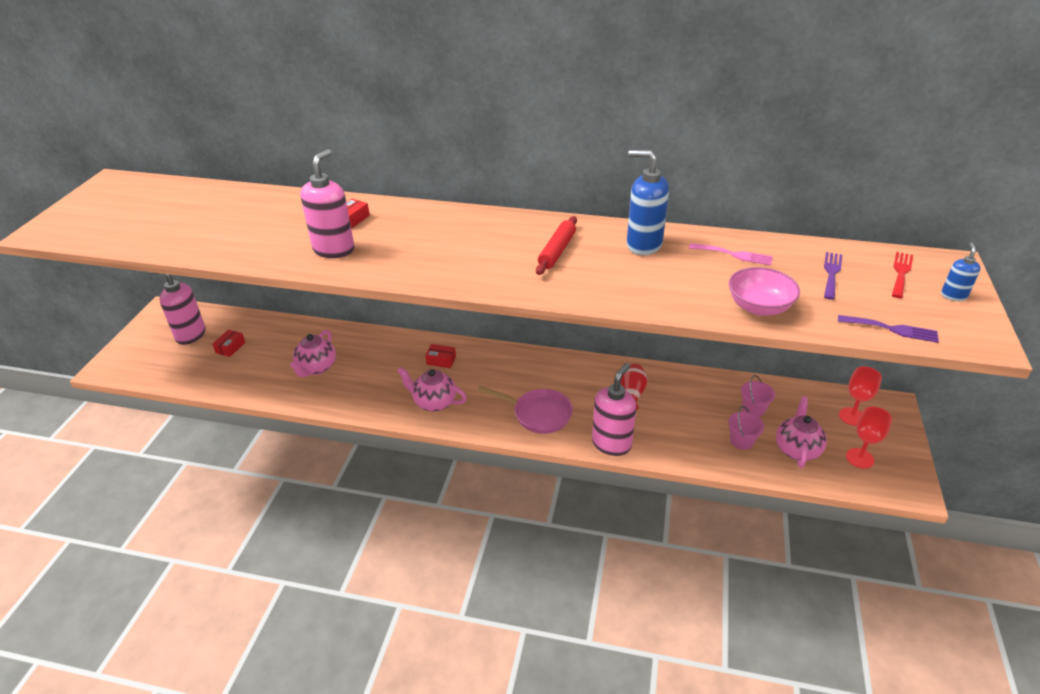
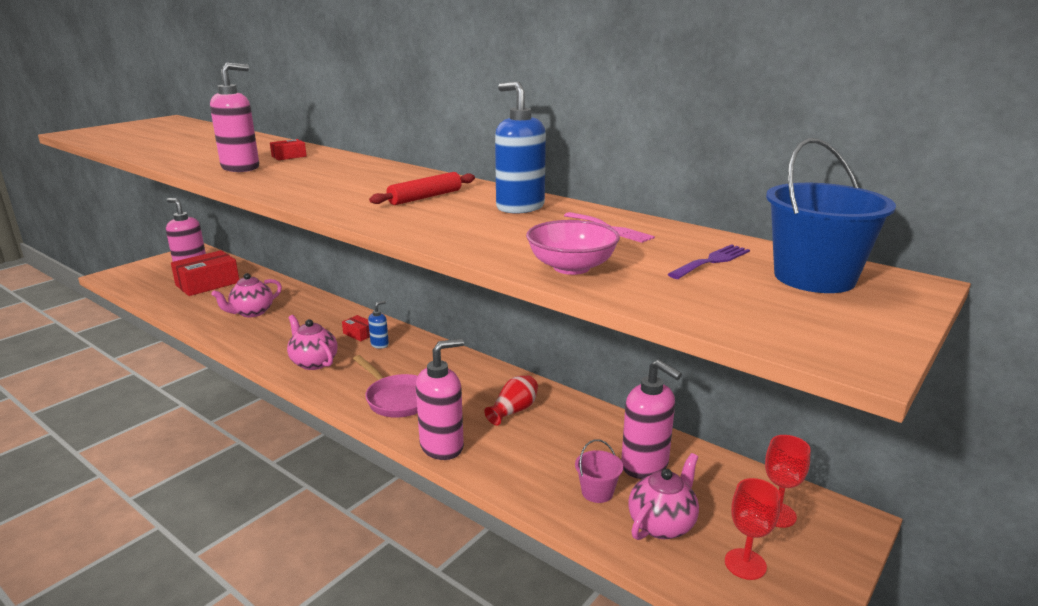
camera: 25 degrees right, 15 degrees down
red box [212,330,245,357] -> red box [171,250,239,296], size x2.15
pink bucket [741,375,775,417] -> pink soap dispenser [621,359,682,479]
purple fork [838,315,939,343] -> none
red fork [892,252,913,298] -> blue bucket [766,138,896,293]
blue soap dispenser [941,243,981,301] -> blue soap dispenser moved to [368,301,389,349]

